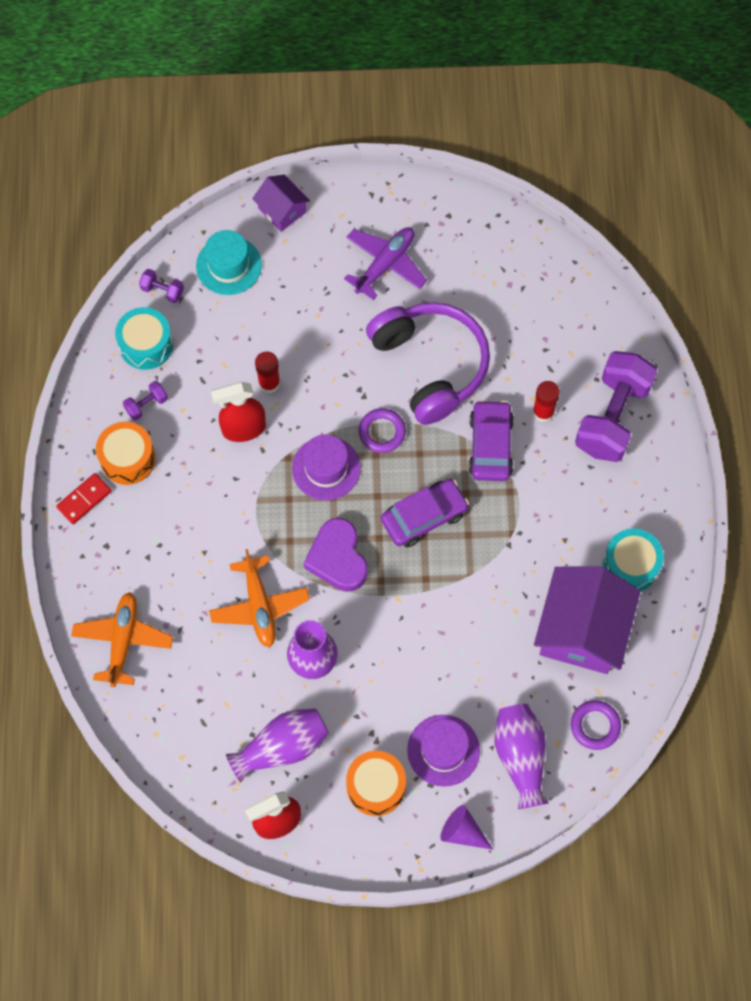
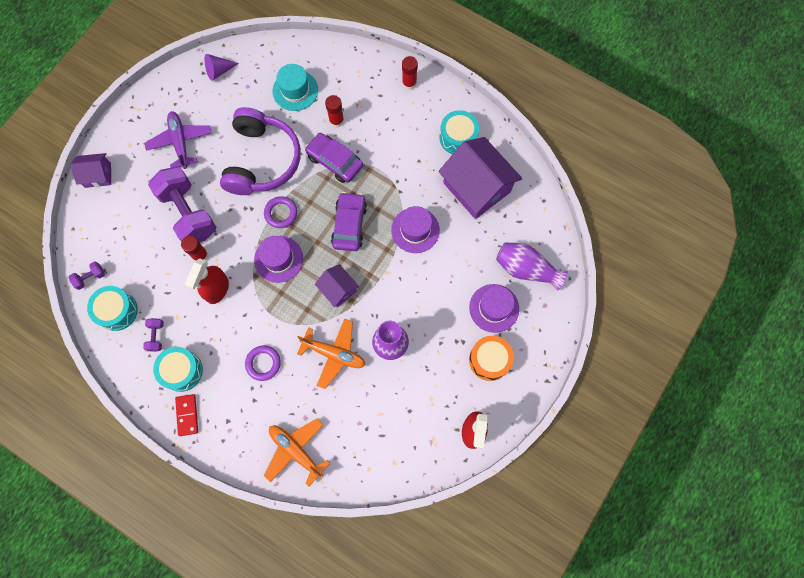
camera: 55 degrees left, 5 degrees up
orange drum [96,422,156,485] -> turquoise drum [153,347,203,392]
turquoise hat [196,230,262,295] -> turquoise hat moved to [273,64,318,111]
purple vase [226,708,329,782] -> none
purple heart [303,518,368,592] -> purple house [315,264,359,308]
purple headphones [366,302,490,425] -> purple headphones turned 90 degrees clockwise [220,107,301,195]
purple cone [441,805,493,850] -> purple cone moved to [204,54,239,81]
purple ring [571,700,621,750] -> purple ring moved to [245,346,281,381]
purple dumbbell [575,351,657,462] -> purple dumbbell moved to [148,166,216,242]
none -> purple hat [391,206,440,253]
none -> red glue stick [402,56,418,90]

